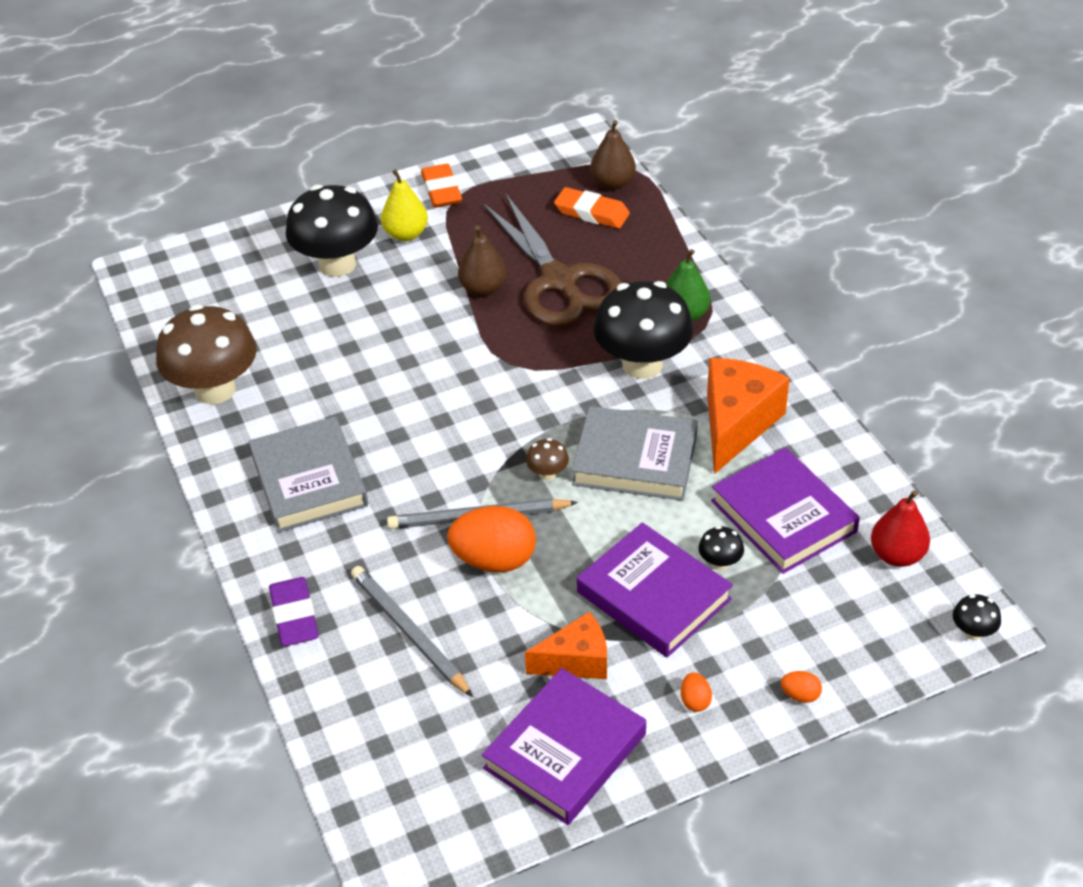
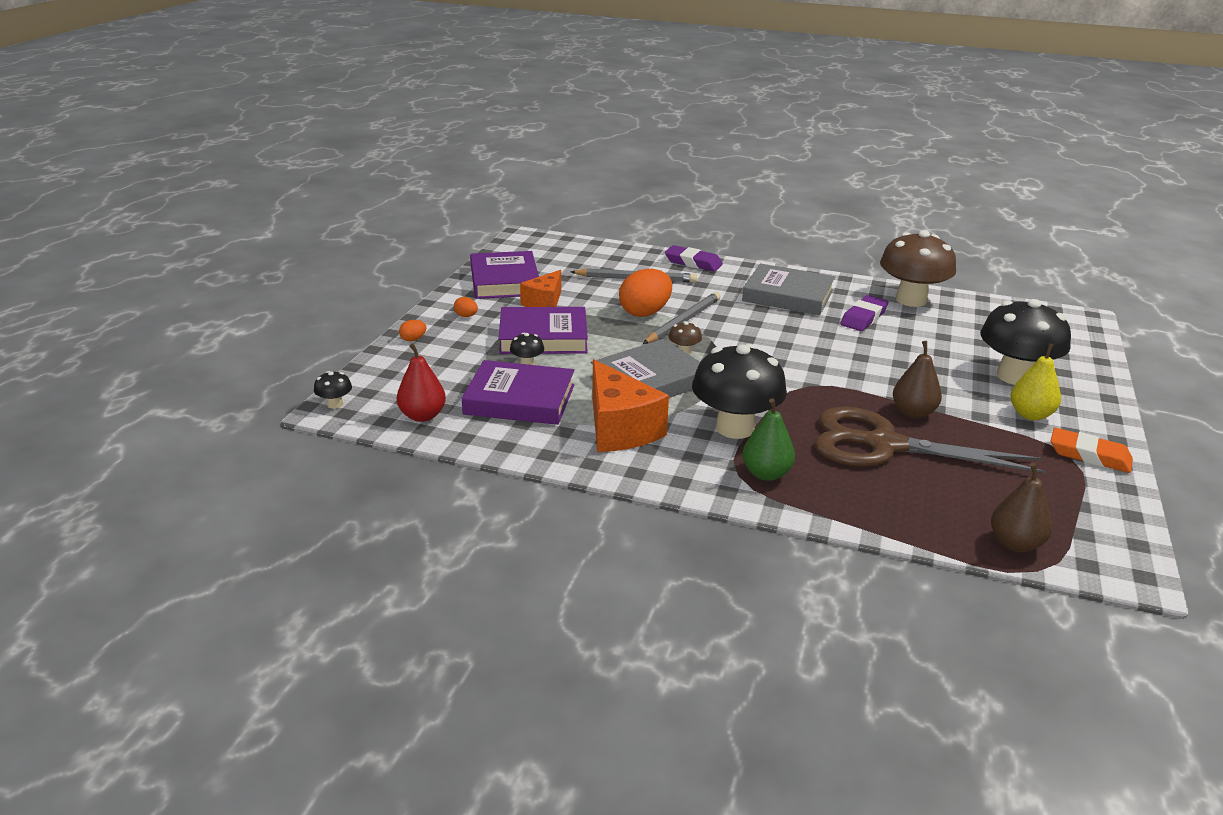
camera: 130 degrees right, 15 degrees down
orange eraser [554,187,630,229] -> none
none -> purple eraser [840,295,888,331]

